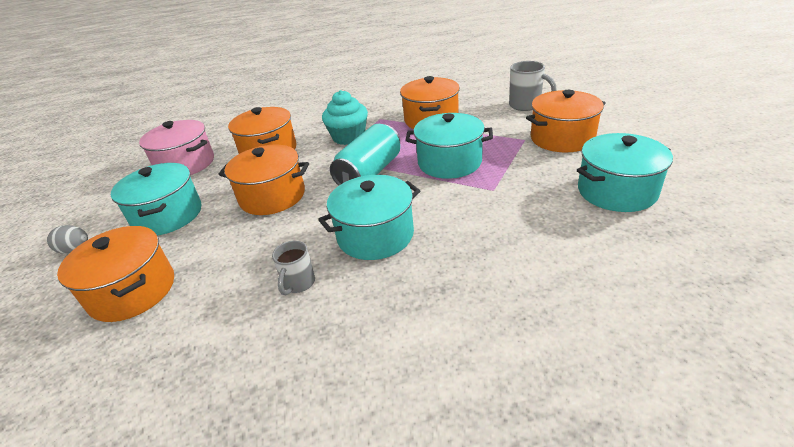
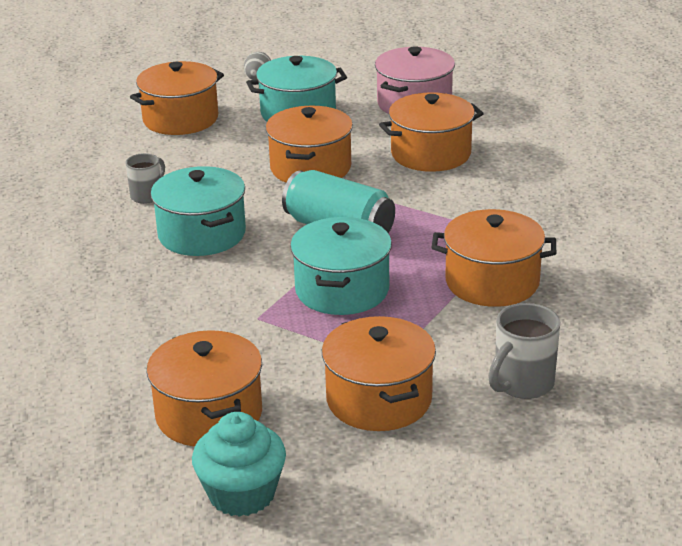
camera: 90 degrees right, 5 degrees down
grey mug [272,241,315,295] -> grey mug turned 105 degrees clockwise [125,153,165,204]
turquoise cupcake [322,90,368,145] -> turquoise cupcake moved to [192,412,286,517]
turquoise pot [577,133,673,212] -> orange pot [147,330,262,447]

